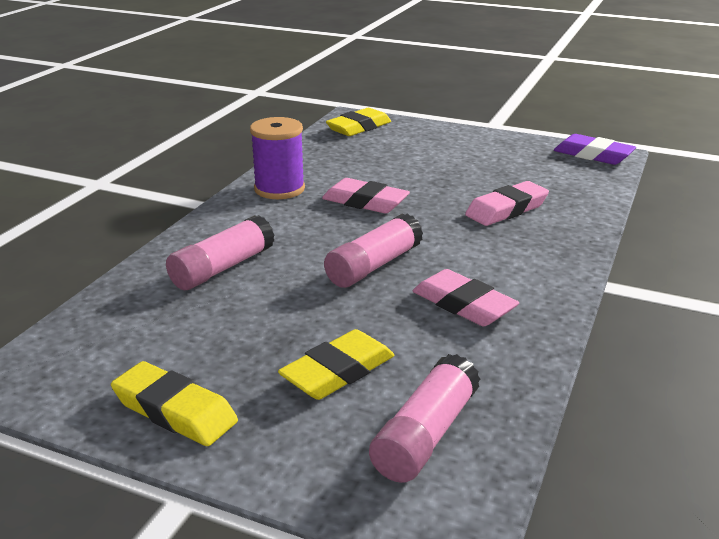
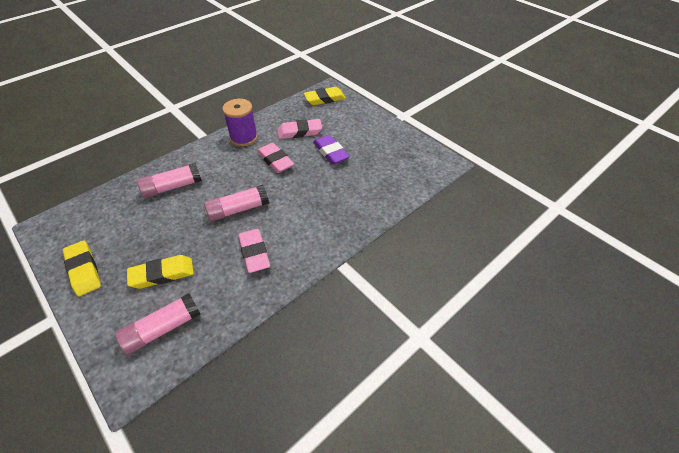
camera: 25 degrees right, 20 degrees up
pink eraser [465,181,549,226] -> pink eraser moved to [277,119,322,139]
purple eraser [554,134,636,165] -> purple eraser moved to [313,135,350,165]

